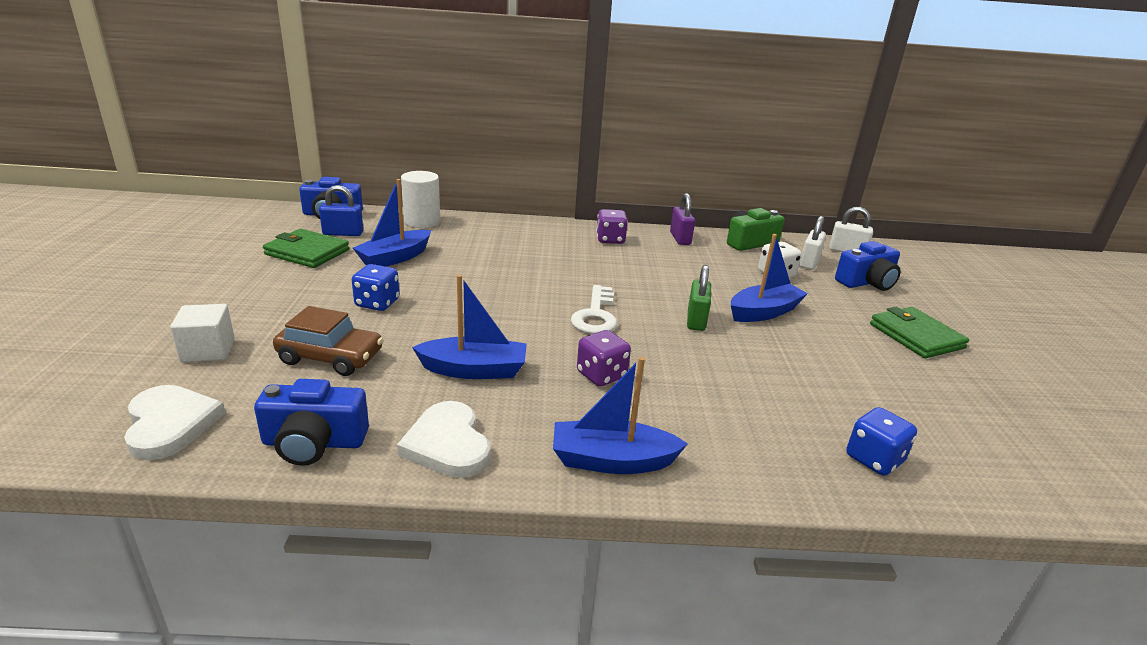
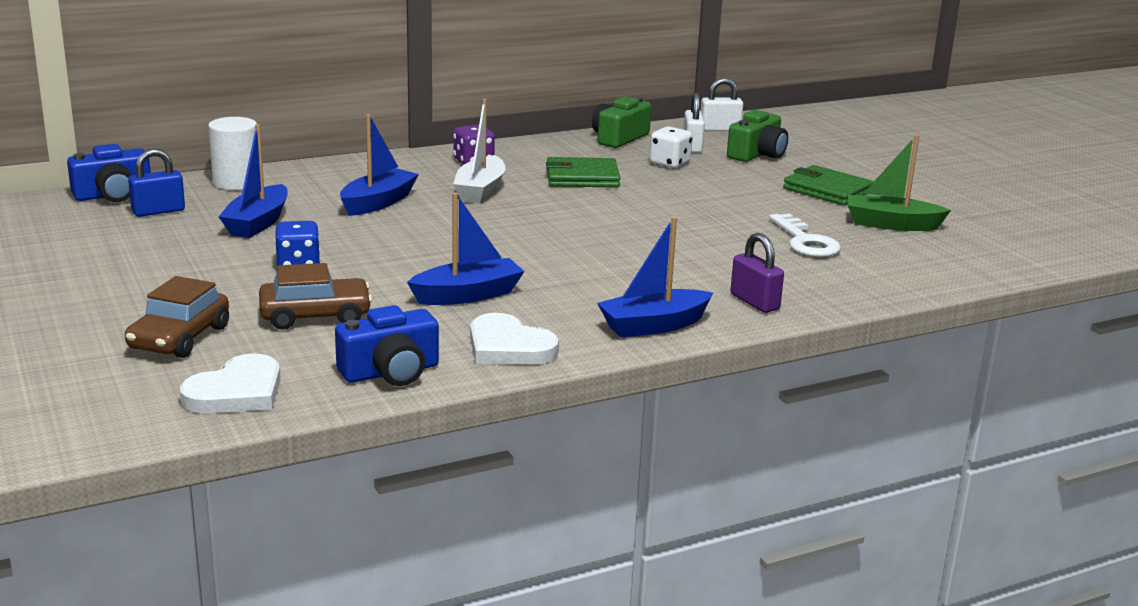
camera: 25 degrees left, 5 degrees down
white heart [124,385,226,460] -> white heart turned 90 degrees clockwise [180,353,281,414]
white cube [170,304,235,363] -> brown car [125,276,229,358]
green wallet [263,229,349,268] -> green wallet moved to [546,157,621,188]
white key [571,285,617,334] -> white key moved to [769,214,841,257]
purple dice [577,330,631,387] -> none
purple padlock [670,193,695,245] -> purple padlock moved to [730,233,784,313]
green padlock [687,265,711,331] -> none
blue boat [731,234,808,322] -> blue boat moved to [340,114,419,216]
blue camera [835,241,901,291] -> green camera [727,109,788,162]
blue dice [846,407,917,476] -> none
none -> white boat [453,99,506,204]
none -> green boat [848,135,951,231]

